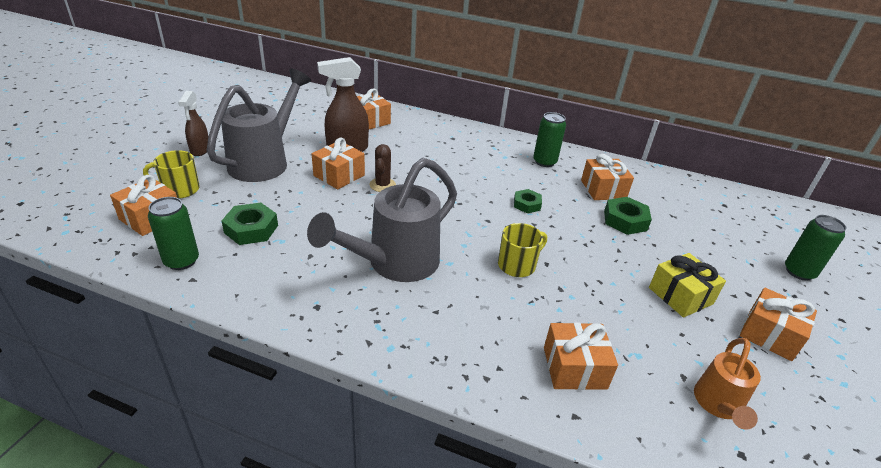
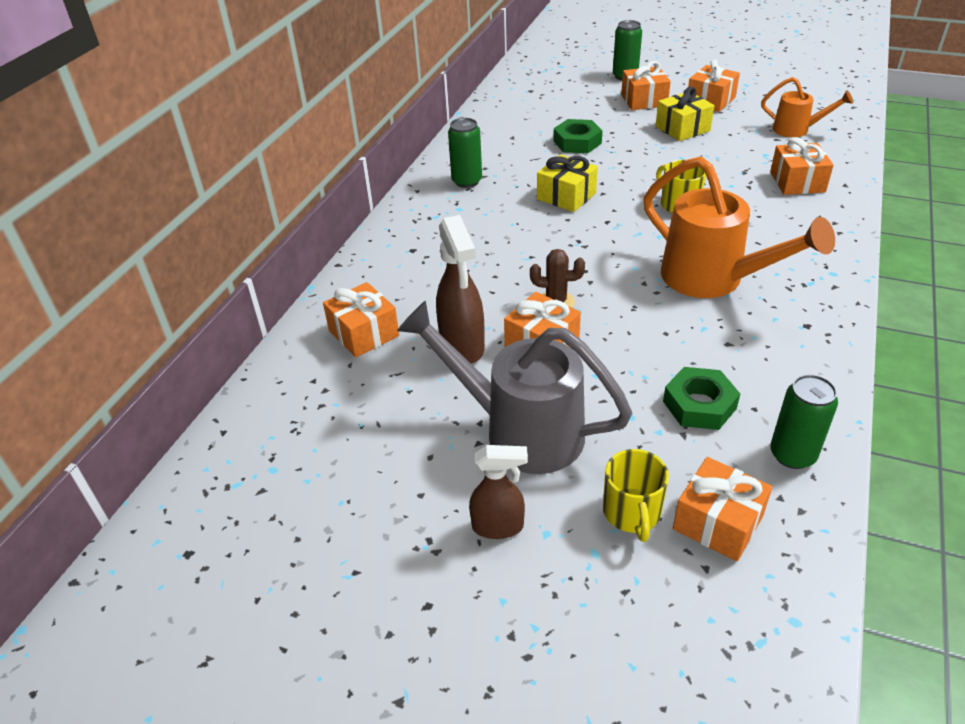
camera: 85 degrees left, 5 degrees up
grey watering can [307,158,457,282] -> orange watering can [643,156,835,298]
green nut [514,189,542,213] -> yellow gift [537,154,598,212]
orange gift [581,154,634,200] -> orange gift moved to [621,61,671,110]

